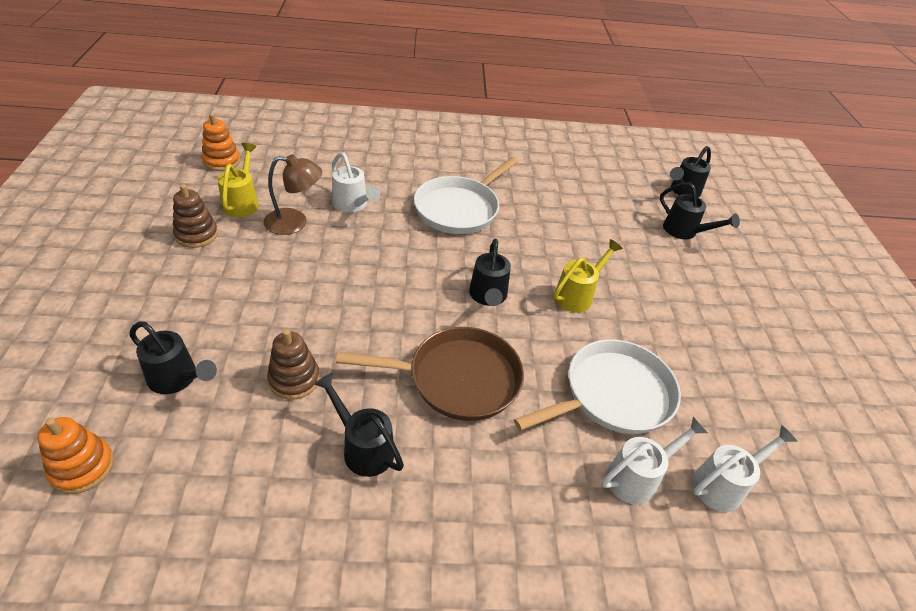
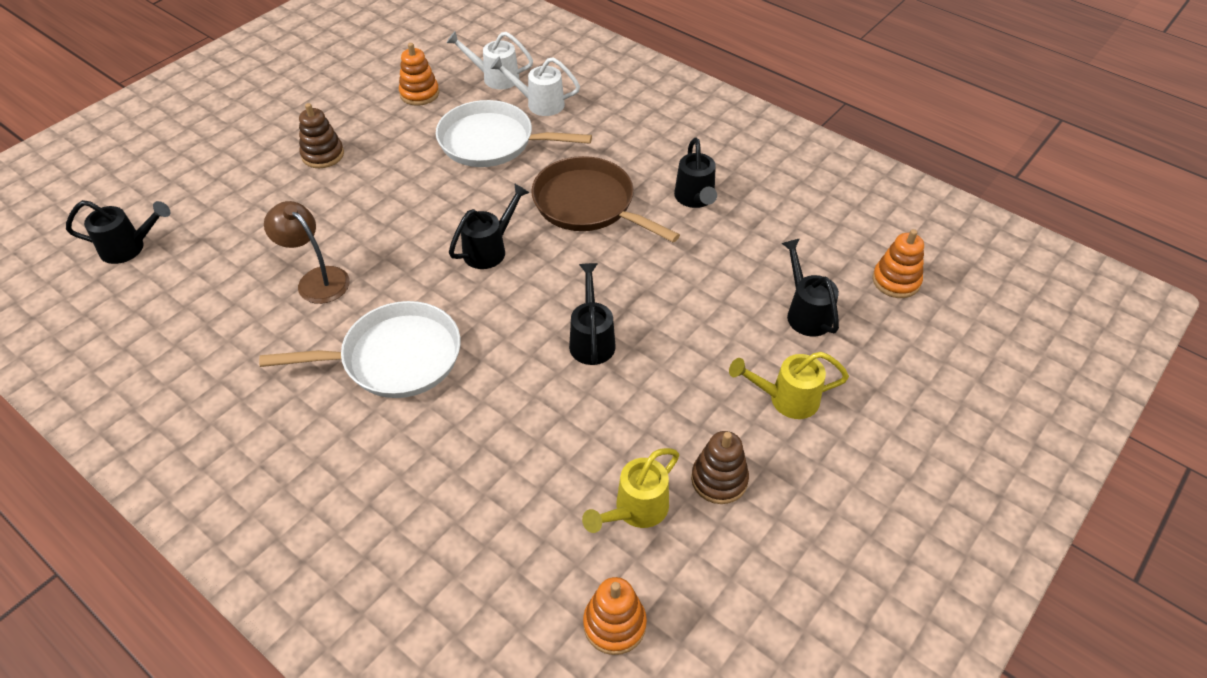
camera: 135 degrees left, 5 degrees up
brown lamp [263,154,322,235] -> brown lamp moved to [264,201,350,304]
brown stacking toy [267,329,320,400] -> brown stacking toy moved to [299,103,344,168]
white watering can [332,152,380,213] -> none
yellow watering can [553,239,623,312] -> yellow watering can moved to [729,352,849,419]
black watering can [660,182,740,239] -> black watering can moved to [569,263,616,365]
none -> orange stacking toy [399,43,439,106]

